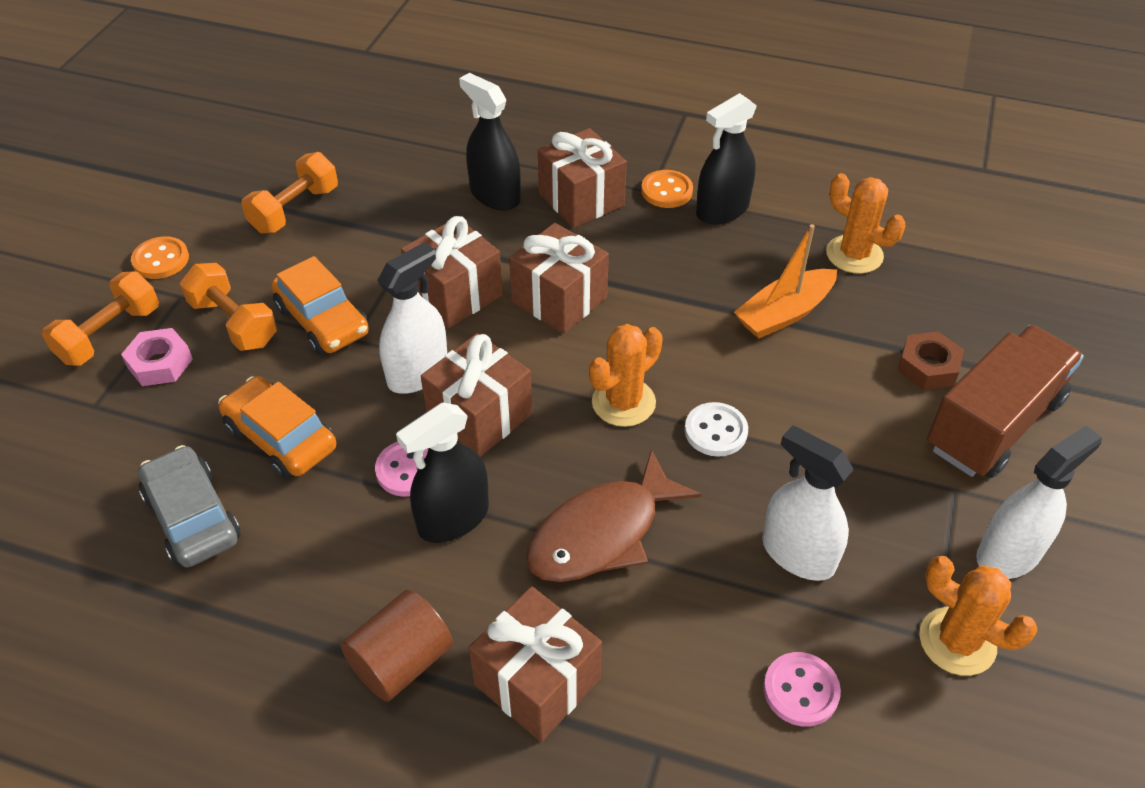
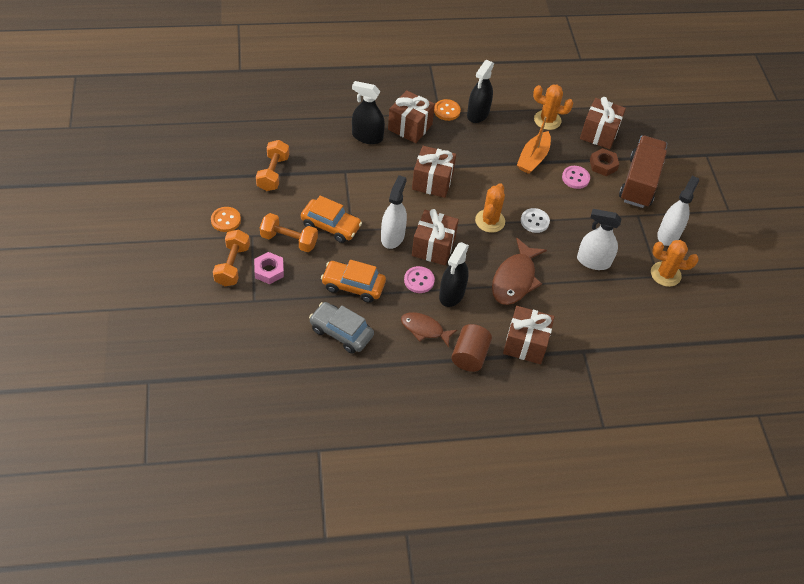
camera: 30 degrees left, 5 degrees up
brown gift [401,216,503,328] -> brown gift moved to [580,97,626,149]
pink button [763,652,841,726] -> pink button moved to [562,166,590,189]
none -> brown fish [401,312,457,347]

